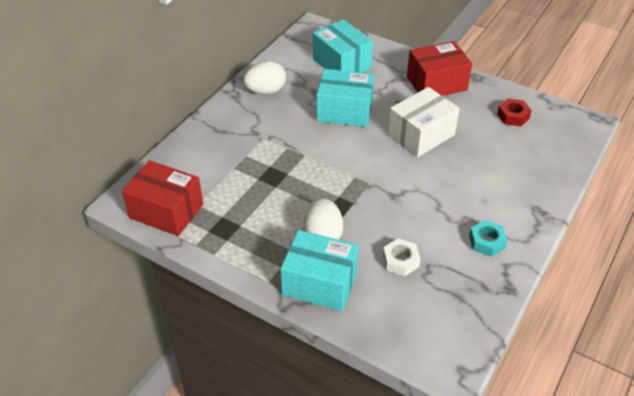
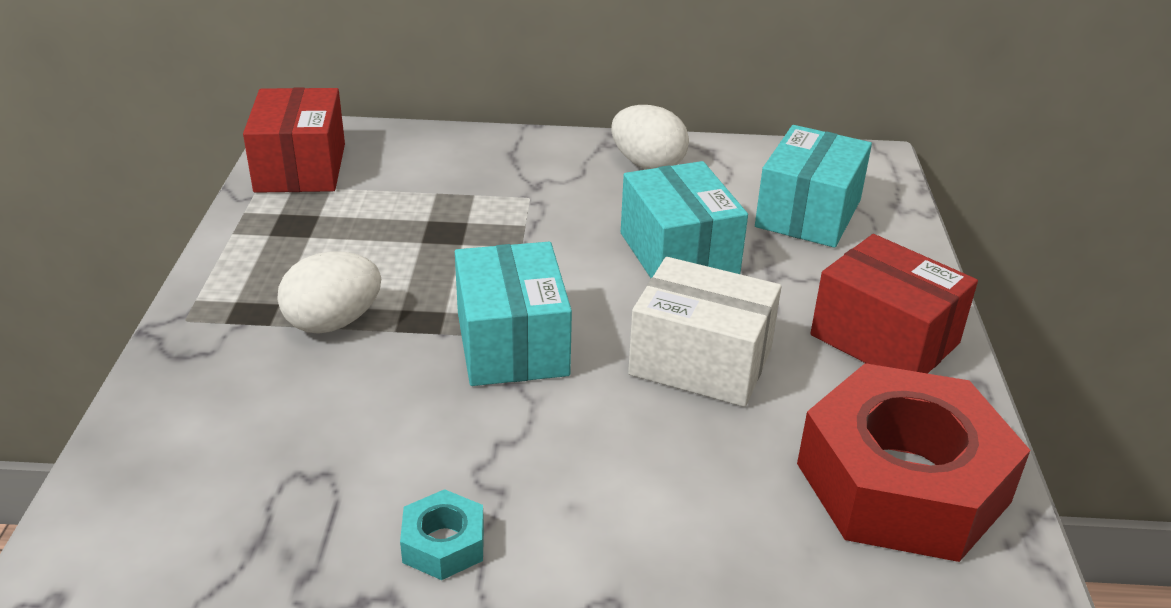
camera: 60 degrees right, 10 degrees down
turquoise box [280,230,359,311] -> turquoise box moved to [455,242,572,386]
white nut [383,238,420,276] -> none
red nut [497,99,532,126] -> red nut [797,363,1030,562], size x2.48

